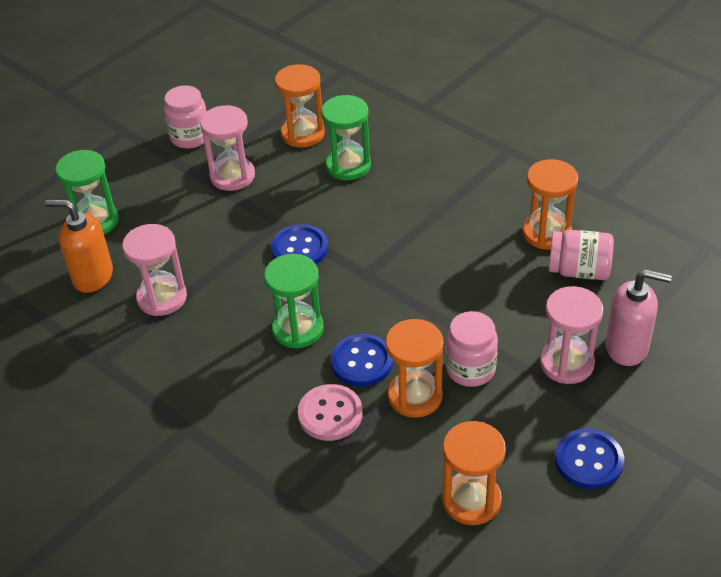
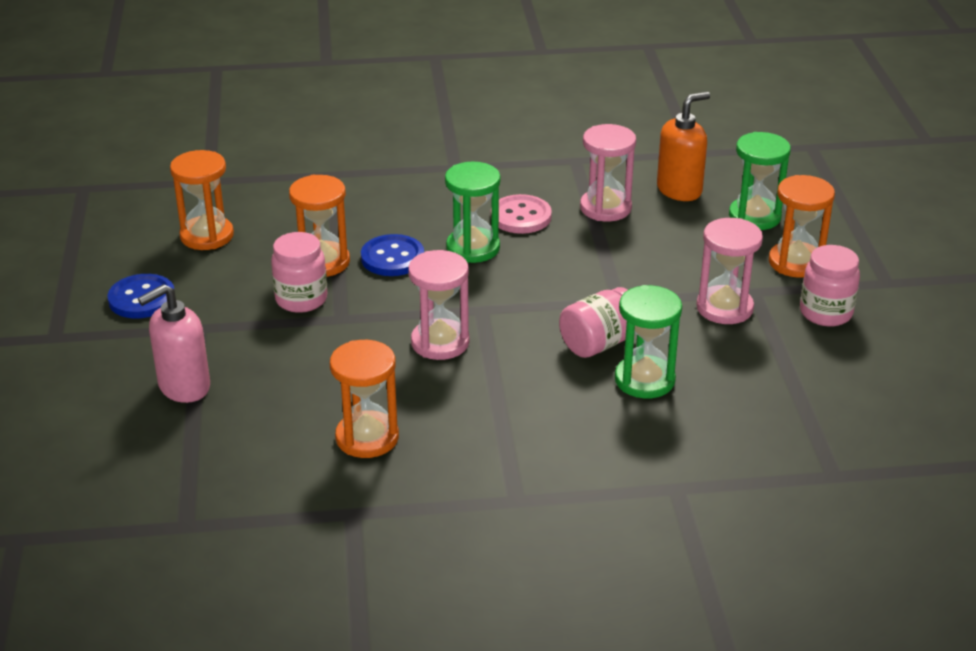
camera: 130 degrees right, 10 degrees down
blue button [271,224,328,264] -> none
orange hourglass [275,64,325,148] -> orange hourglass moved to [769,175,835,278]
pink button [298,384,363,441] -> pink button moved to [499,194,552,234]
pink hourglass [540,286,603,384] -> pink hourglass moved to [408,250,469,360]
pink jar [549,230,614,280] -> pink jar moved to [559,287,628,358]

